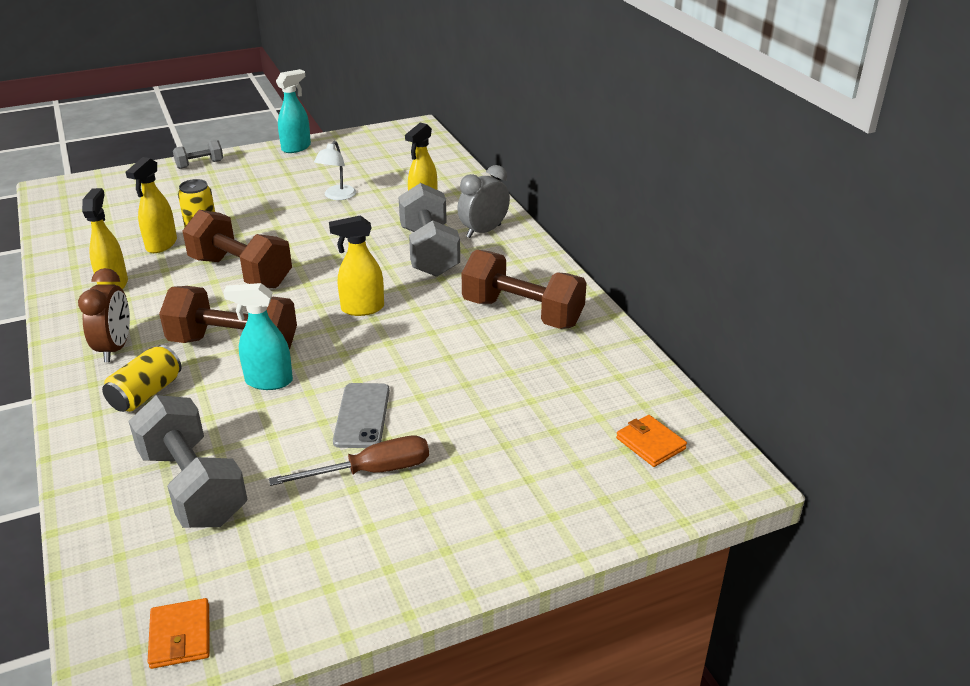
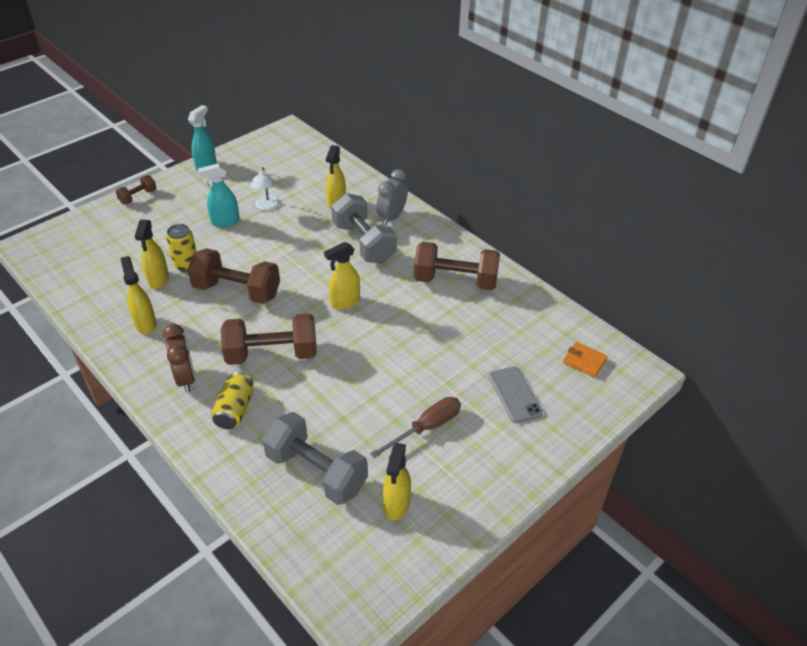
camera: 20 degrees left, 10 degrees up
orange wallet [148,598,210,669] -> none
grey dumbbell [173,140,223,169] -> brown dumbbell [116,175,157,205]
turquoise spray bottle [224,283,293,390] -> turquoise spray bottle moved to [198,163,240,227]
grey phone [333,383,390,448] -> grey phone moved to [489,366,543,423]
none -> yellow spray bottle [383,443,411,521]

